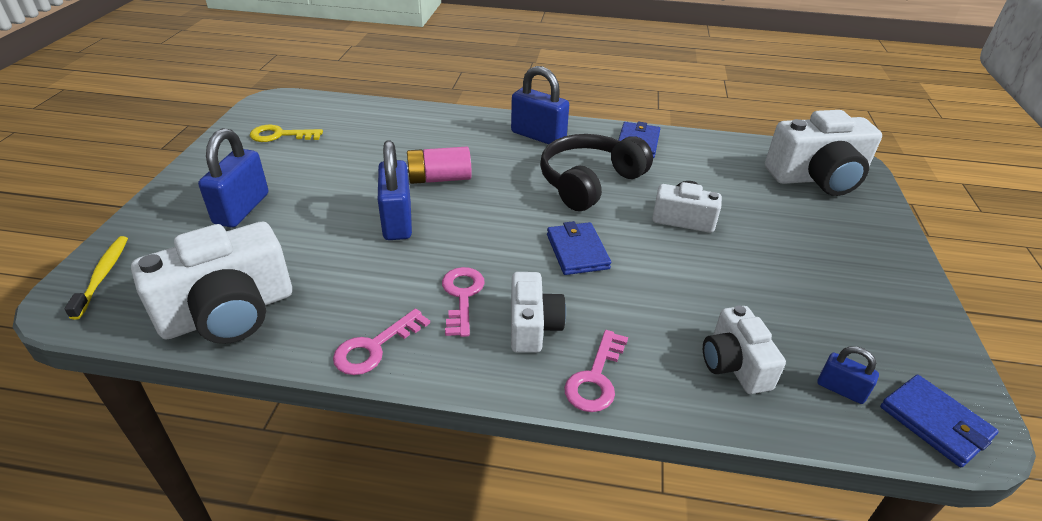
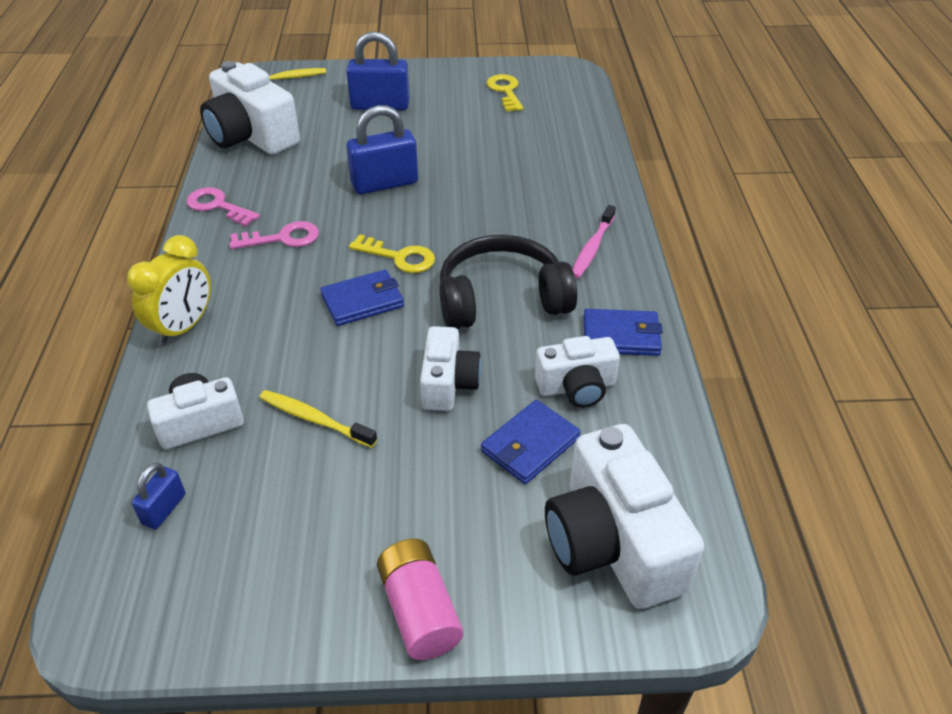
camera: 80 degrees right, 5 degrees up
pink battery [405,147,472,184] -> pink battery moved to [377,539,463,660]
blue padlock [511,66,569,144] -> pink toothbrush [573,205,616,279]
white camera [511,272,566,353] -> white camera moved to [535,336,620,408]
black headphones [540,134,653,211] -> black headphones turned 45 degrees counterclockwise [439,235,577,329]
pink key [564,330,628,412] -> yellow clock [127,235,211,346]
blue wallet [880,375,999,467] -> blue wallet moved to [481,400,581,484]
none -> yellow toothbrush [260,390,377,448]
none -> yellow key [349,234,435,273]

